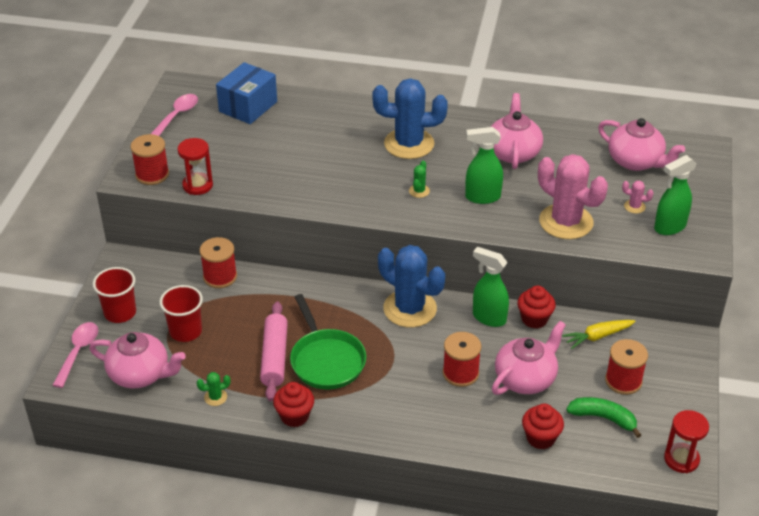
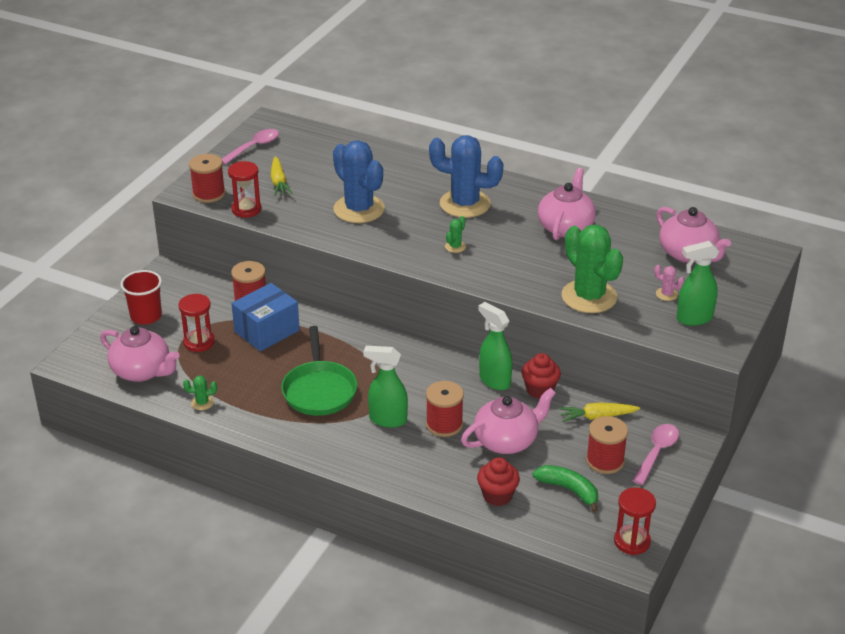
camera: 15 degrees right, 5 degrees down
pink spoon [52,322,98,388] -> pink spoon moved to [632,424,679,485]
red cup [159,285,203,342] -> red hourglass [179,294,215,352]
blue box [216,62,277,124] -> blue box moved to [231,283,300,351]
pink rolling pin [260,301,288,401] -> none
red cupcake [273,382,314,427] -> none
blue cactus [378,245,445,328] -> blue cactus moved to [333,140,385,223]
green spray bottle [465,127,503,204] -> green spray bottle moved to [363,346,408,428]
pink cactus [538,154,608,239] -> green cactus [562,225,623,313]
none -> yellow carrot [271,156,293,196]

